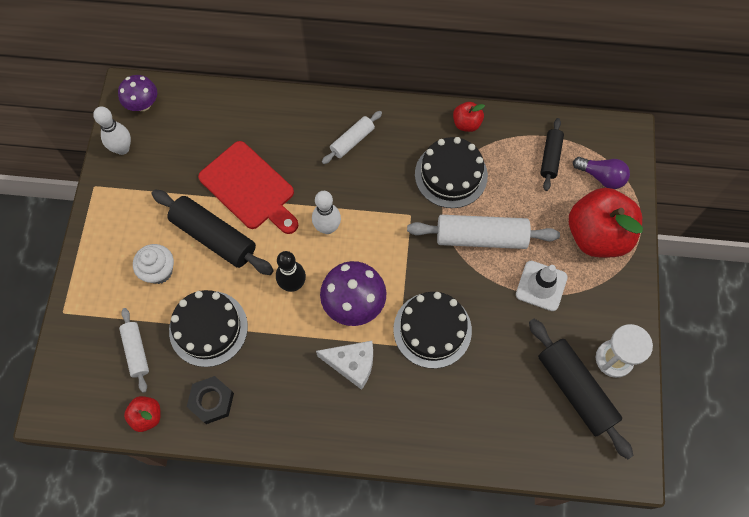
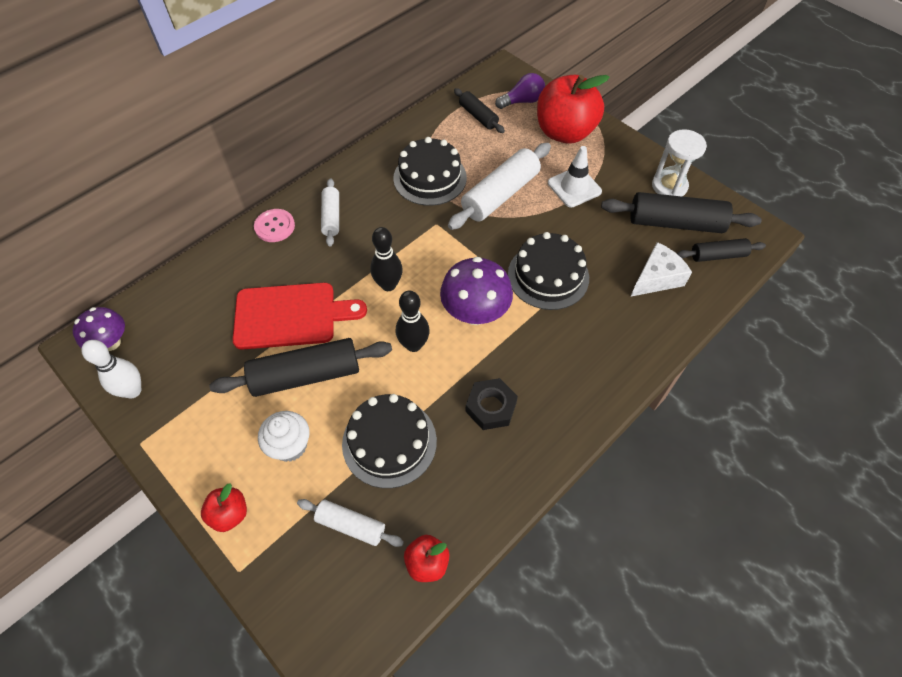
camera: 50 degrees left, 10 degrees down
black nut [187,376,234,424] -> black nut moved to [465,378,518,430]
white bowling pin [312,191,341,234] -> black bowling pin [370,227,403,291]
white cheese [316,341,373,390] -> white cheese moved to [631,242,692,296]
red apple [453,102,485,132] -> red apple moved to [201,483,247,532]
none -> pink button [254,209,295,242]
none -> black rolling pin [677,238,766,262]

